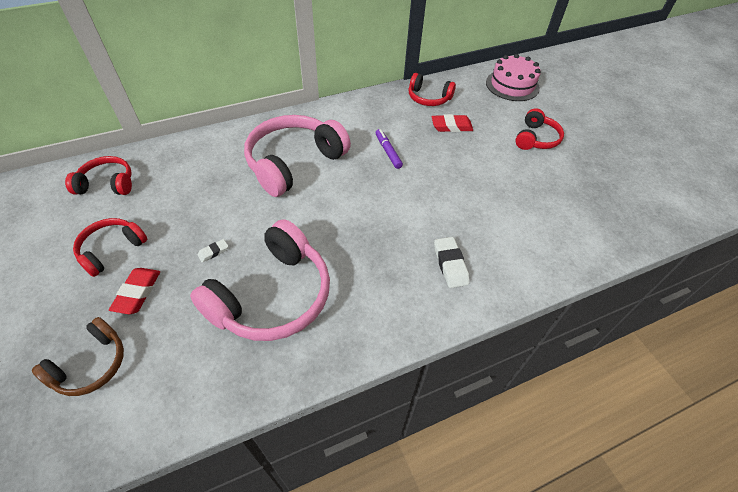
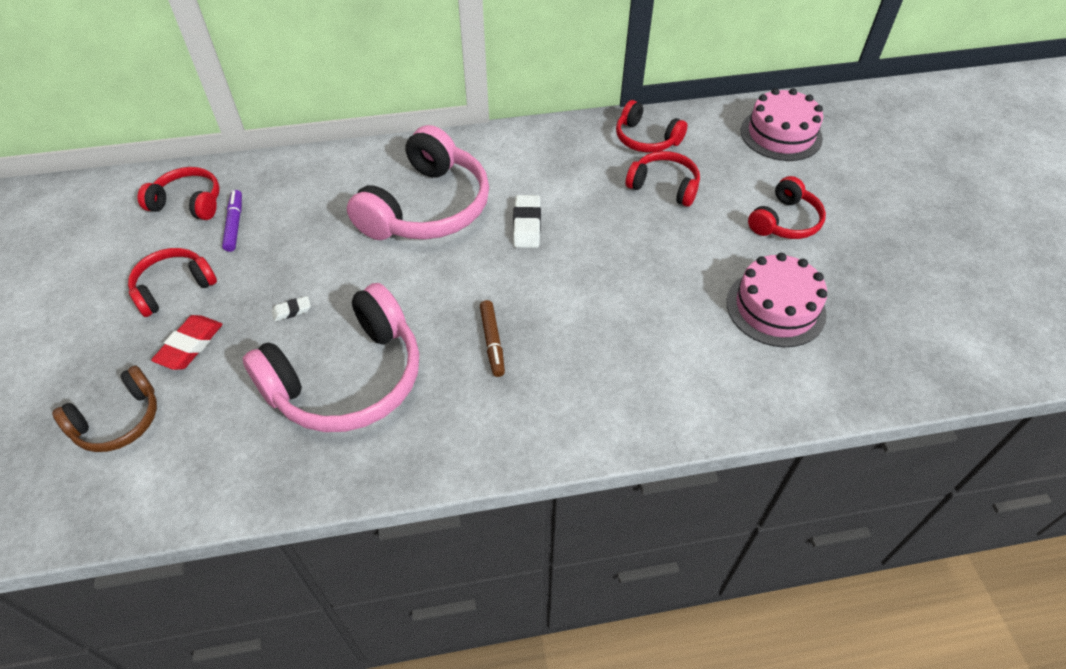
camera: 15 degrees right, 0 degrees up
pink headphones [244,115,351,197] -> pink headphones turned 150 degrees clockwise [347,125,489,240]
purple marker [376,129,403,169] -> purple marker moved to [222,190,242,252]
red eraser [432,114,473,132] -> red headphones [626,151,700,207]
white eraser [434,237,469,288] -> white eraser moved to [513,195,541,248]
none -> brown marker [480,300,505,377]
none -> pink cake [727,253,827,347]

